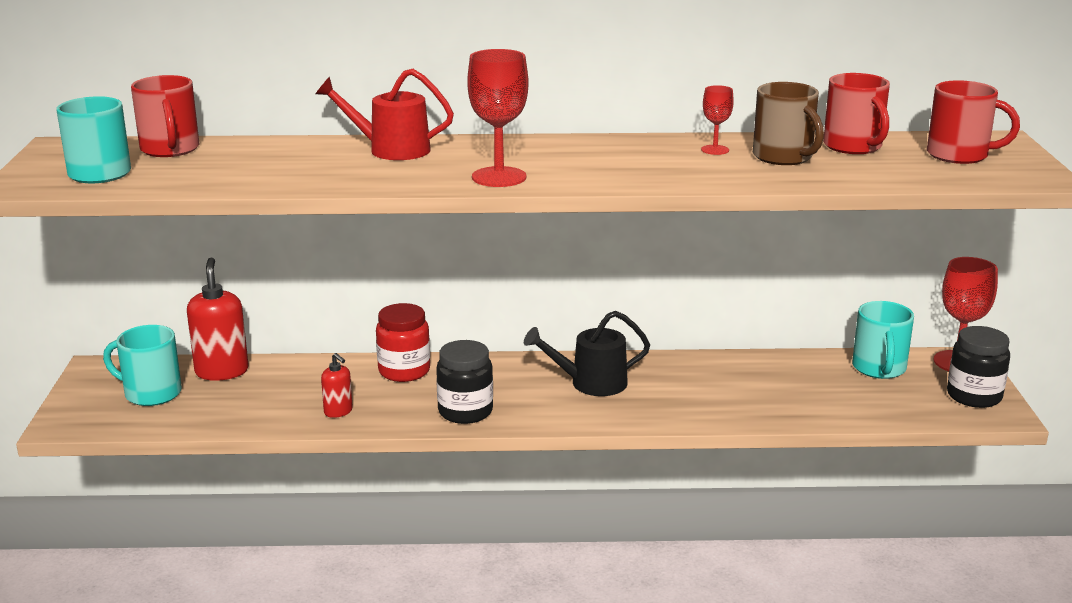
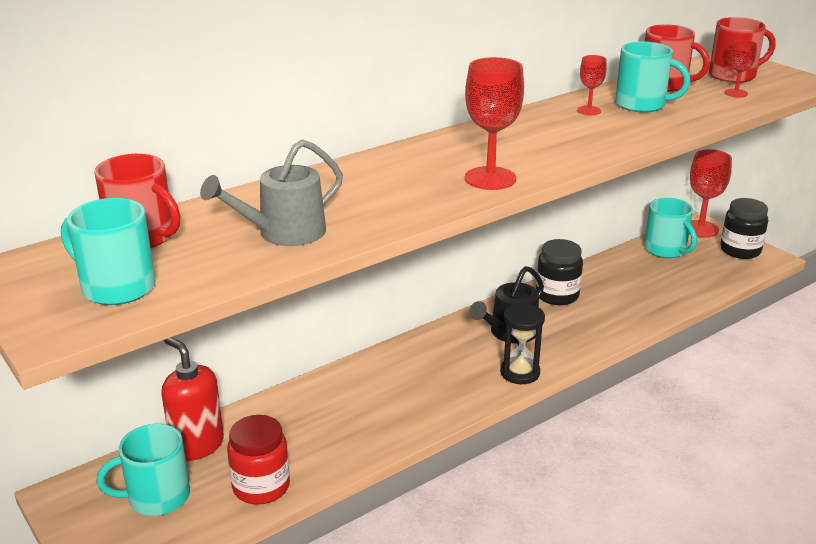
camera: 35 degrees left, 5 degrees up
red watering can [315,69,454,160] -> none
red soap dispenser [321,353,353,418] -> none
red jar [376,303,430,382] -> red jar moved to [227,415,290,505]
black jar [436,340,493,424] -> black jar moved to [536,239,583,305]
brown mug [753,82,824,165] -> turquoise mug [615,41,690,113]
none -> grey watering can [200,139,343,246]
none -> black hourglass [500,303,545,384]
none -> red goblet [724,40,757,97]

